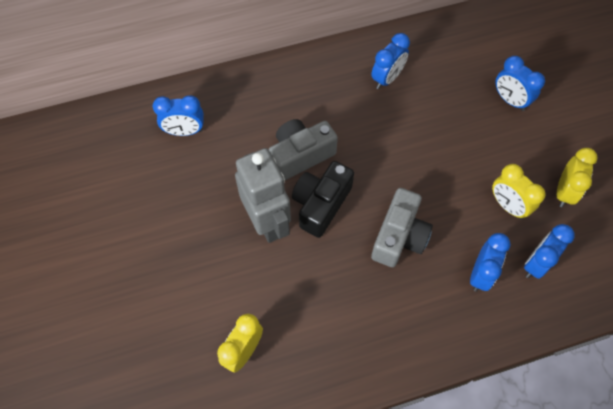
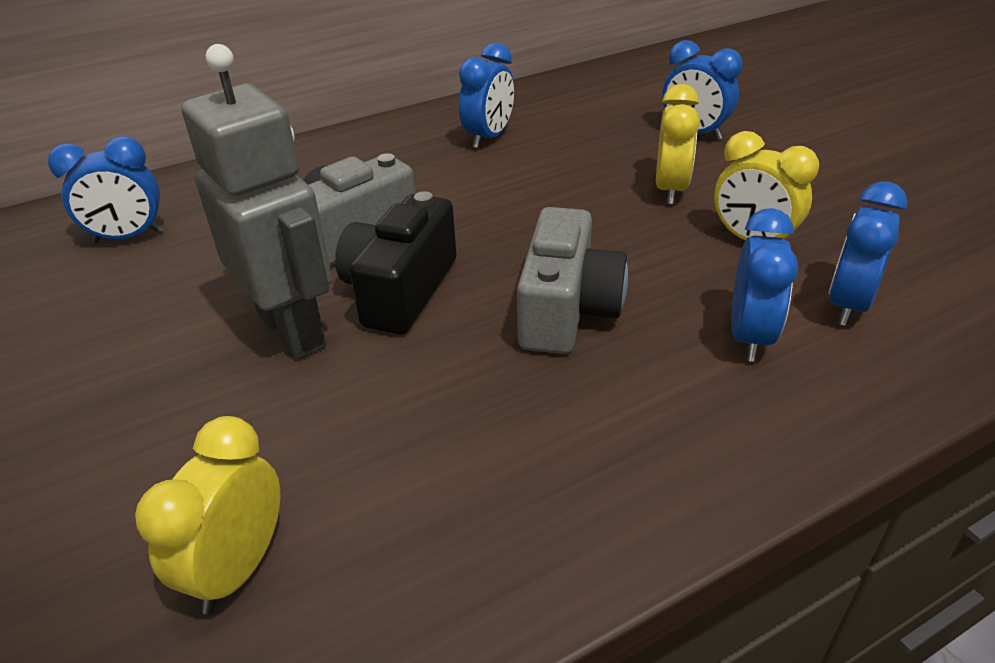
camera: 10 degrees left, 25 degrees down
yellow clock [557,148,598,208] -> yellow clock moved to [656,84,700,204]

